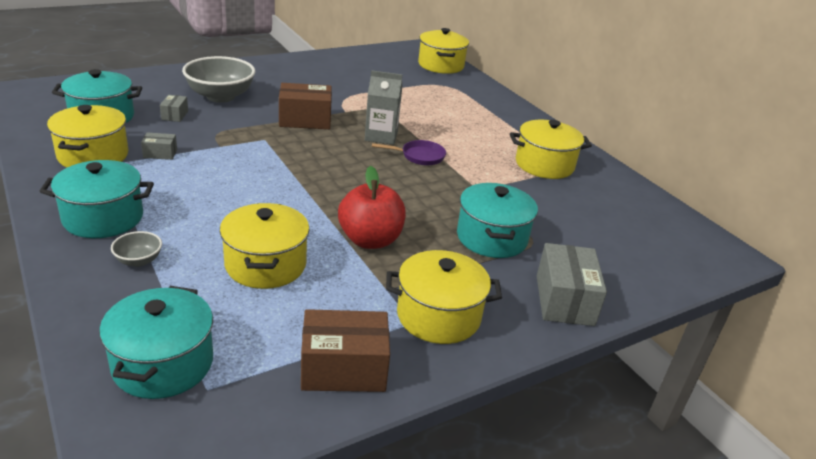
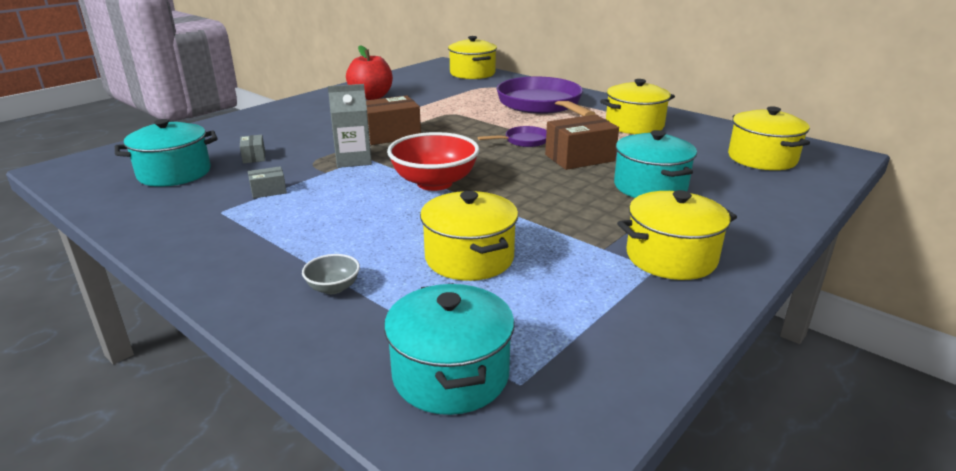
camera: 15 degrees left, 5 degrees down
turquoise pot [39,160,154,238] -> none
yellow pot [47,105,128,167] -> yellow pot moved to [728,106,810,170]
grey bowl [182,56,255,103] -> none
brown box [301,309,390,392] -> brown box moved to [545,115,619,170]
red apple [338,166,406,249] -> red apple moved to [346,45,393,100]
grey carton [365,70,402,145] -> grey carton moved to [328,84,372,168]
grey box [537,243,607,326] -> none
none -> red bowl [387,132,479,191]
none -> purple pan [496,77,596,116]

